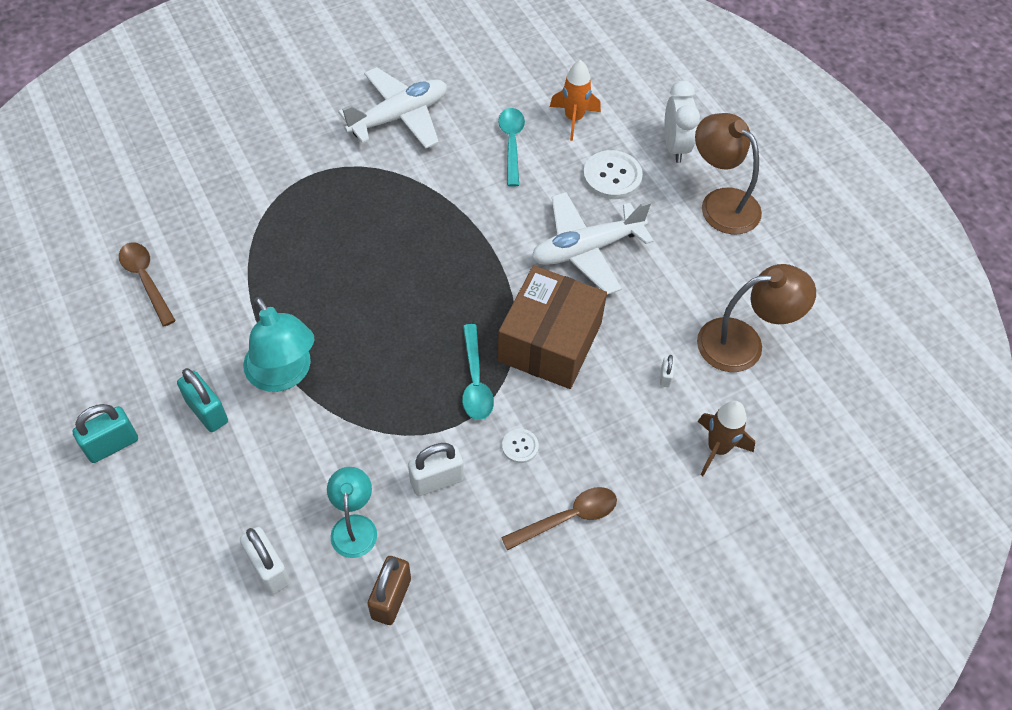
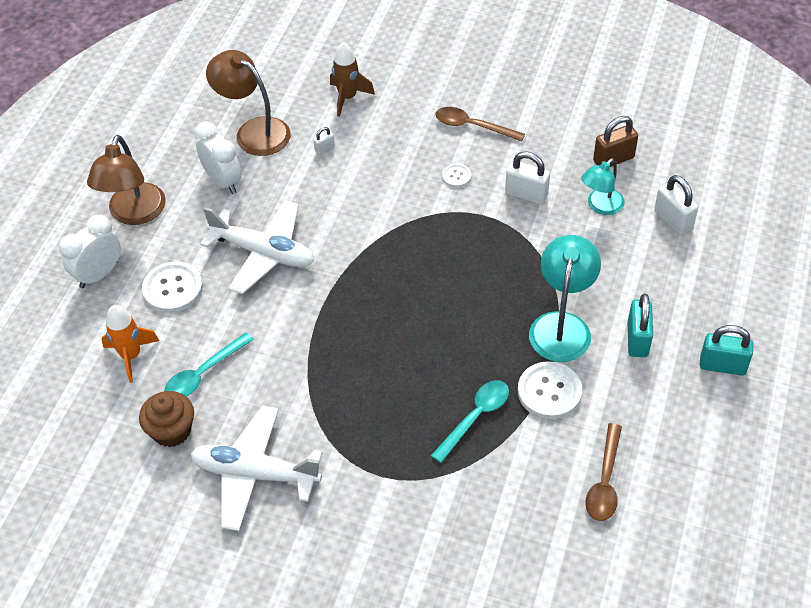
camera: 130 degrees left, 5 degrees down
white padlock [240,527,290,594] -> white padlock turned 45 degrees counterclockwise [654,175,698,235]
turquoise spoon [462,324,494,420] -> turquoise spoon moved to [431,380,509,463]
brown box [498,265,607,389] -> none
none -> brown cupcake [139,391,194,447]
none -> white clock [194,121,242,194]
none -> white button [518,361,582,419]

